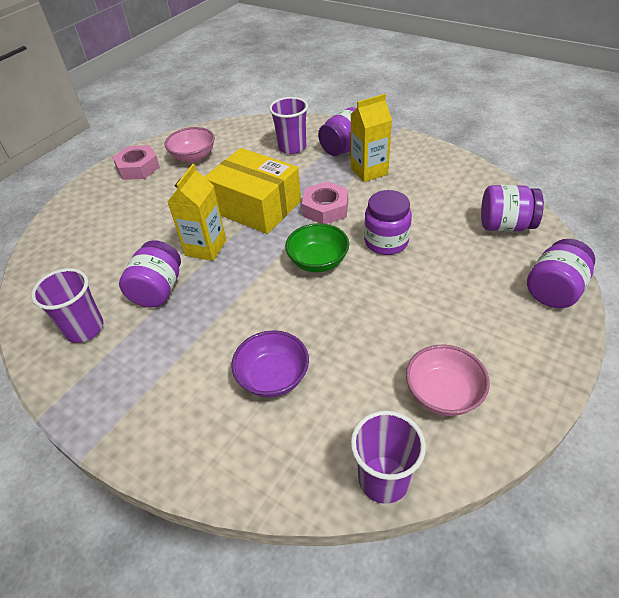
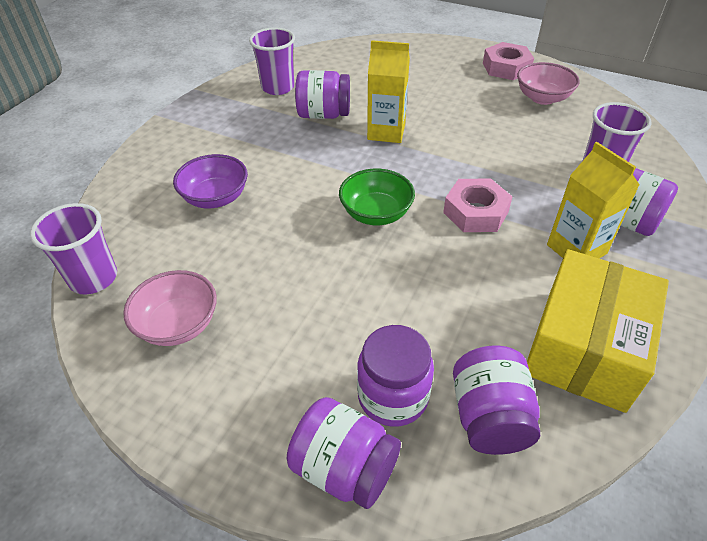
camera: 80 degrees right, 0 degrees up
yellow box [204,148,301,234] -> yellow box moved to [527,249,669,413]
purple jar [364,190,412,255] -> purple jar moved to [357,325,434,427]

